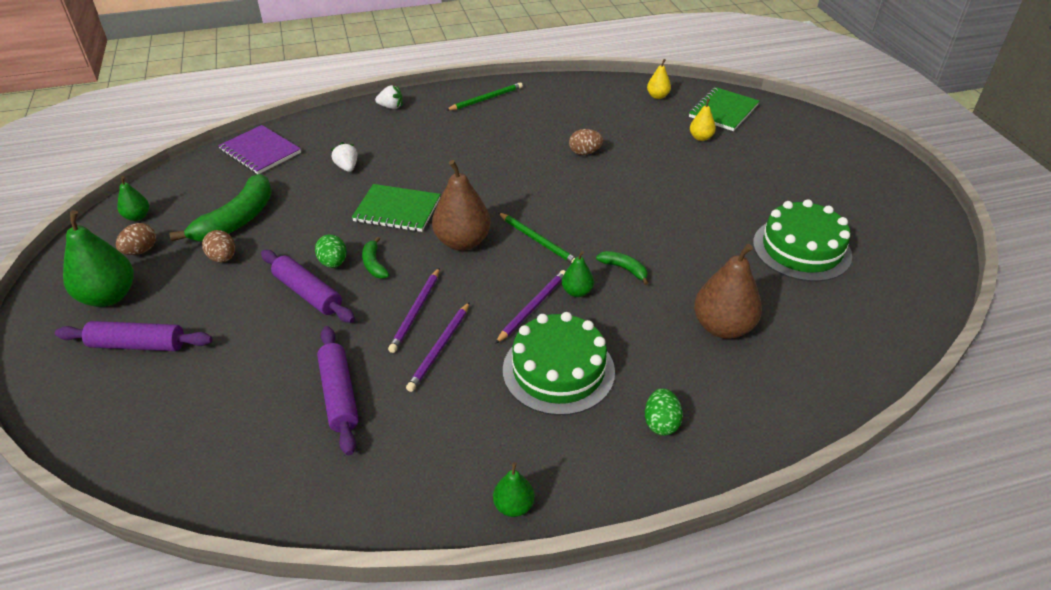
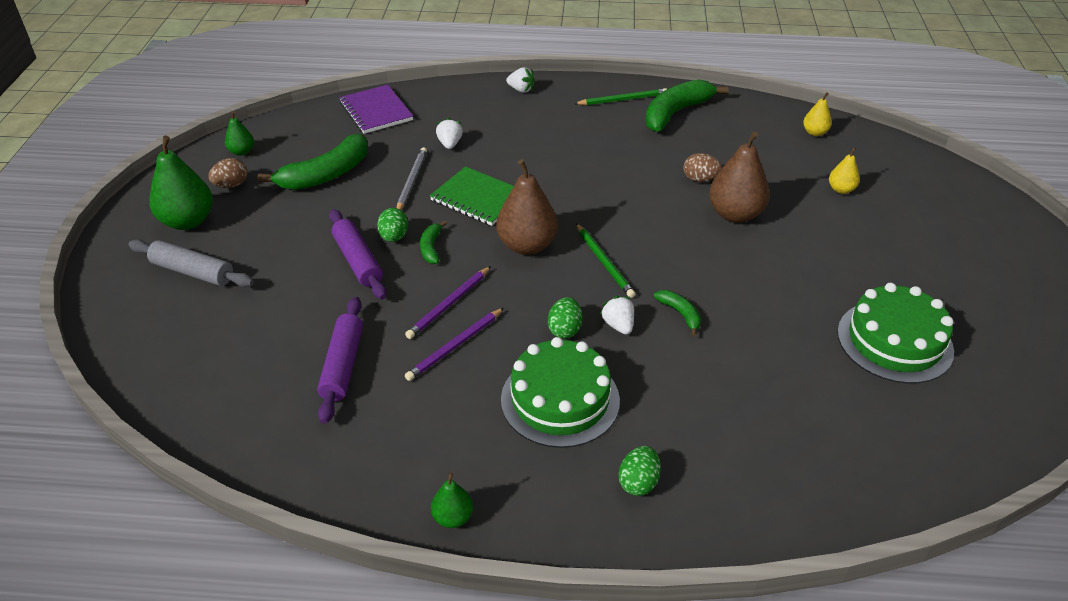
camera: 20 degrees right, 0 degrees up
purple rolling pin [55,321,212,351] -> grey rolling pin [128,239,254,287]
brown egg [202,230,235,262] -> none
purple pencil [495,270,566,344] -> green egg [548,297,582,339]
green pear [562,251,594,297] -> white strawberry [600,296,634,335]
green notebook [689,87,759,131] -> none
brown pear [694,244,762,339] -> brown pear moved to [709,131,770,223]
none -> grey pencil [397,147,427,210]
none -> green banana [645,79,729,132]

